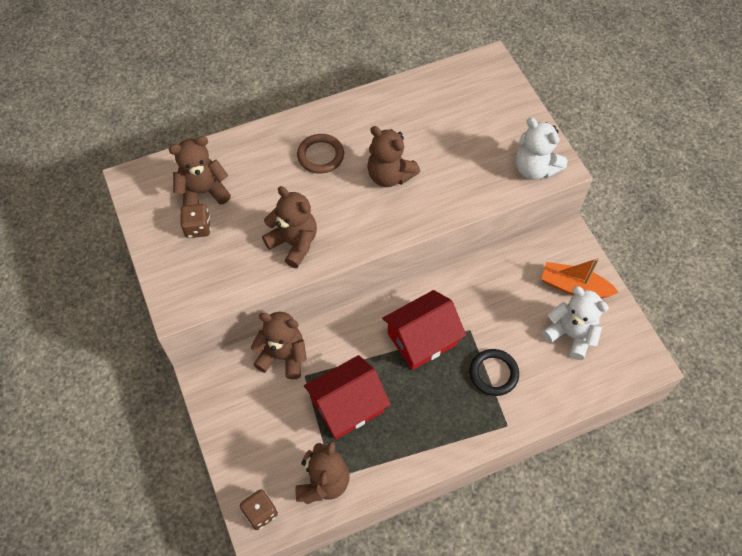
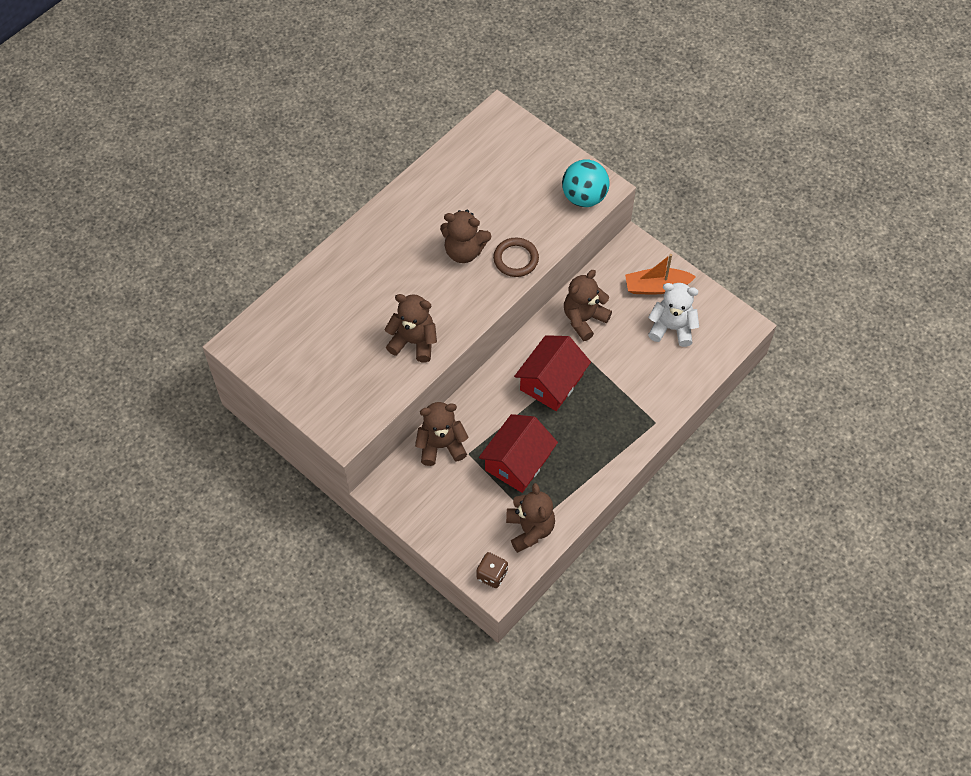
camera: 25 degrees left, 0 degrees up
brown teddy bear [169,136,231,206] -> brown teddy bear moved to [564,270,612,341]
brown dice [180,204,211,238] -> none
brown ring [297,134,344,174] -> brown ring moved to [493,238,539,277]
black ring [469,349,519,396] -> none
white teddy bear [516,117,567,180] -> turquoise ball [562,159,610,207]

